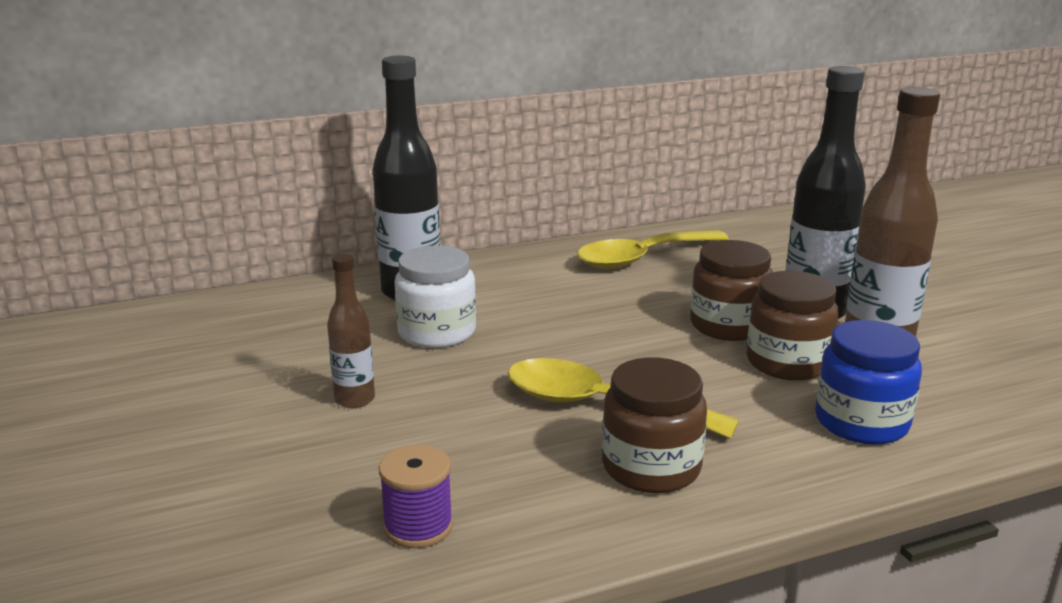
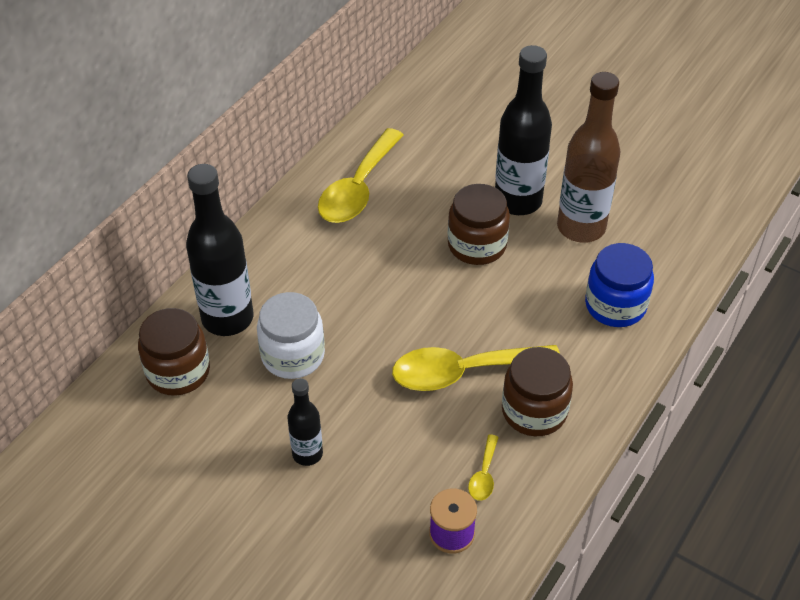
camera: 35 degrees left, 25 degrees up
brown bottle [327,254,375,408] -> black bottle [288,378,323,466]
brown jar [747,271,839,381] -> brown jar moved to [138,308,210,396]
none -> yellow spoon [468,434,499,501]

